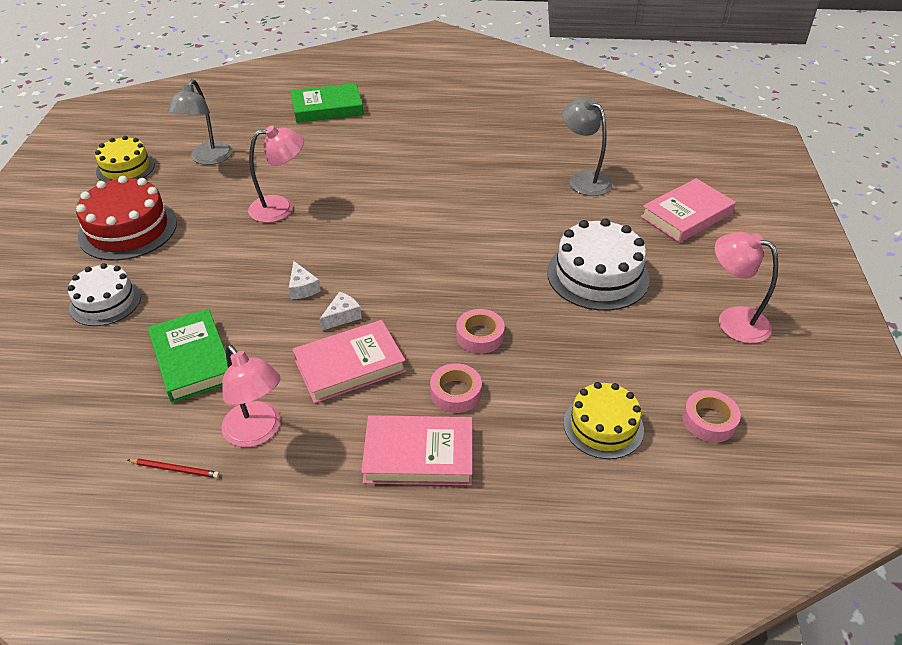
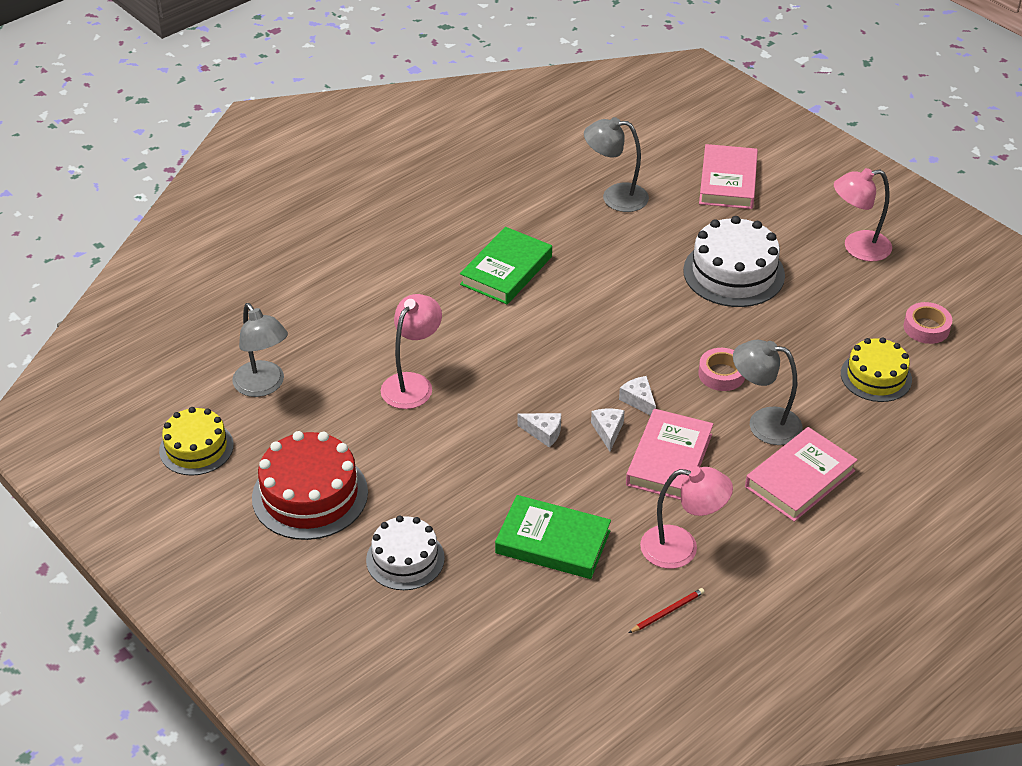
camera: 45 degrees left, 0 degrees up
green book [291,83,363,123] -> green book moved to [460,227,552,304]
pink tape [430,363,482,413] -> grey lamp [733,340,803,445]
none -> white cheese [619,376,656,416]

